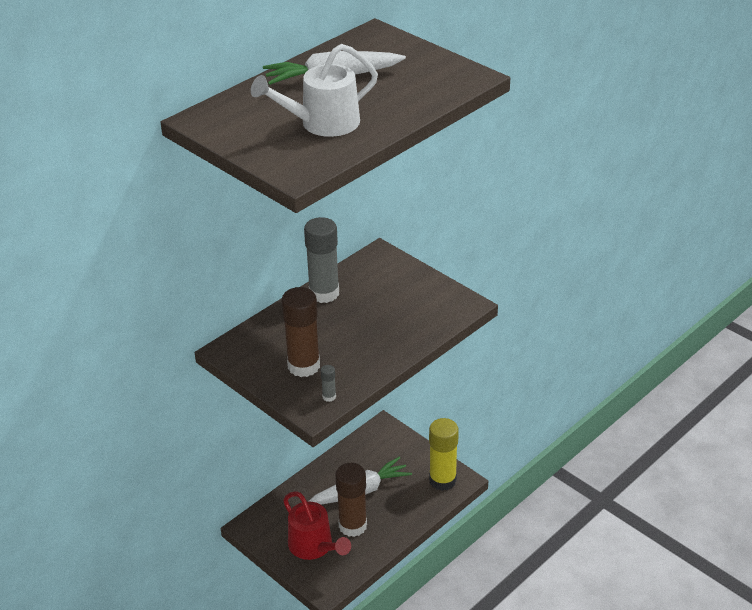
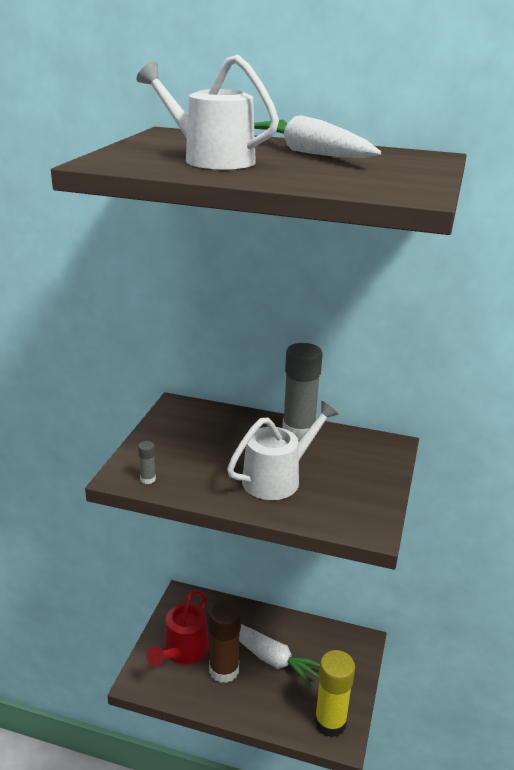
camera: 60 degrees right, 10 degrees down
brown glue stick [281,287,320,377] -> none
none -> white watering can [227,401,339,500]

